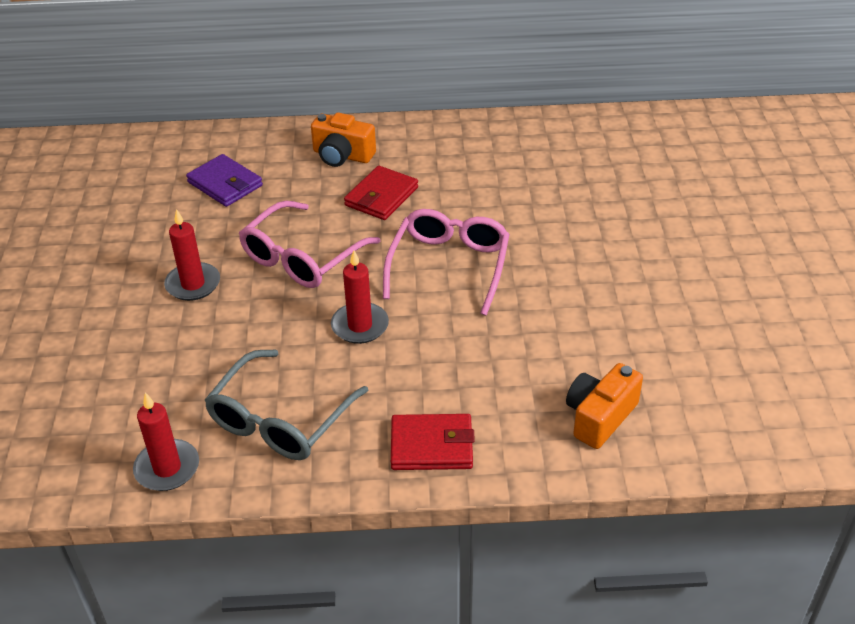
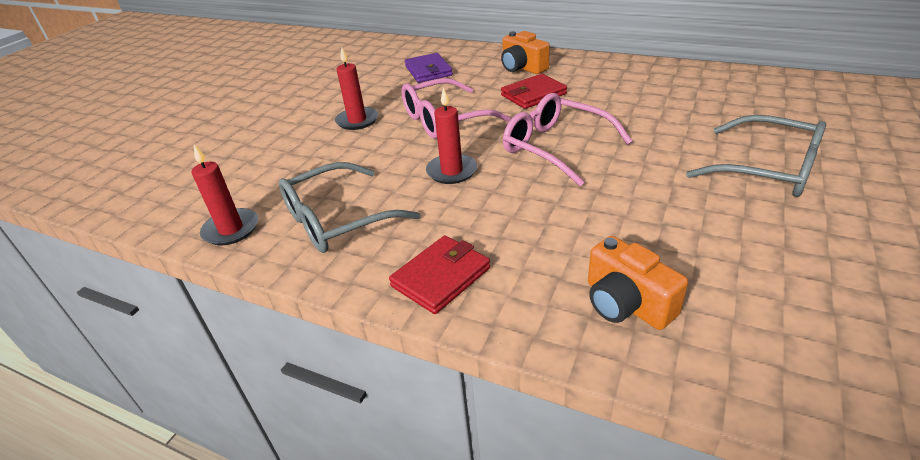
camera: 30 degrees right, 5 degrees down
pink glasses [383,209,510,315] -> pink glasses turned 90 degrees counterclockwise [503,93,632,186]
red wallet [391,414,475,470] -> red wallet turned 75 degrees counterclockwise [389,235,490,314]
orange camera [566,363,643,449] -> orange camera turned 105 degrees counterclockwise [588,236,688,330]
none -> grey glasses [686,115,826,197]

